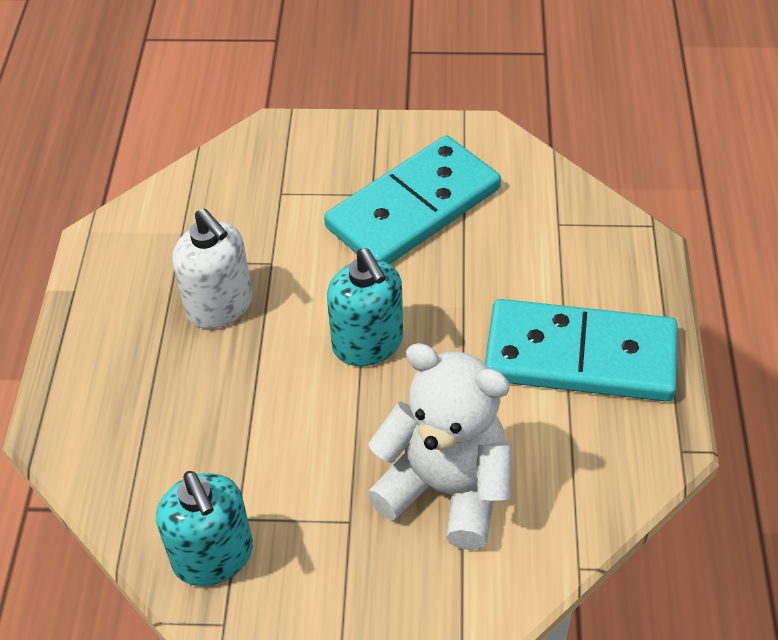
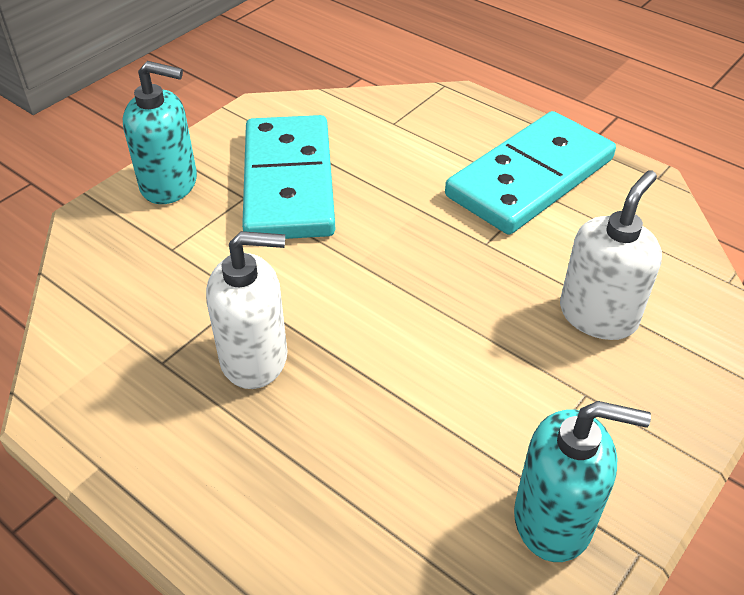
camera: 55 degrees left, 5 degrees down
turquoise soap dispenser [327,248,403,366] -> turquoise soap dispenser moved to [123,61,197,204]
white teddy bear [367,343,512,550] -> white soap dispenser [560,170,662,340]

